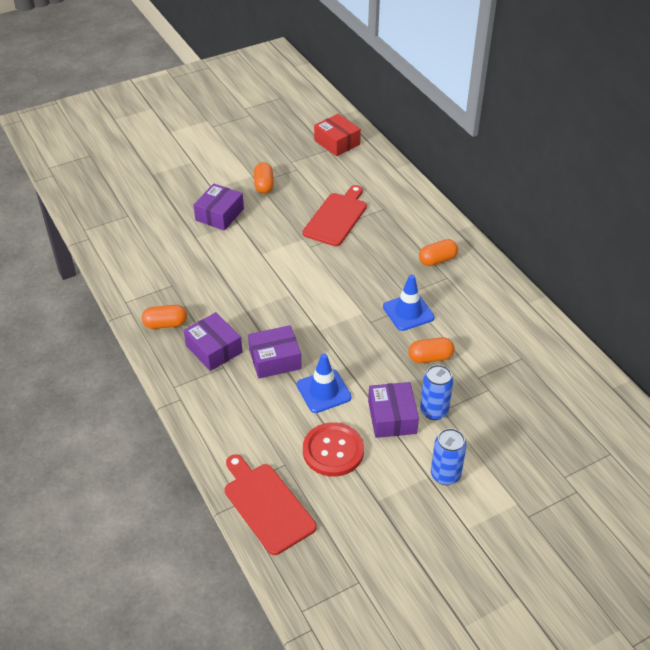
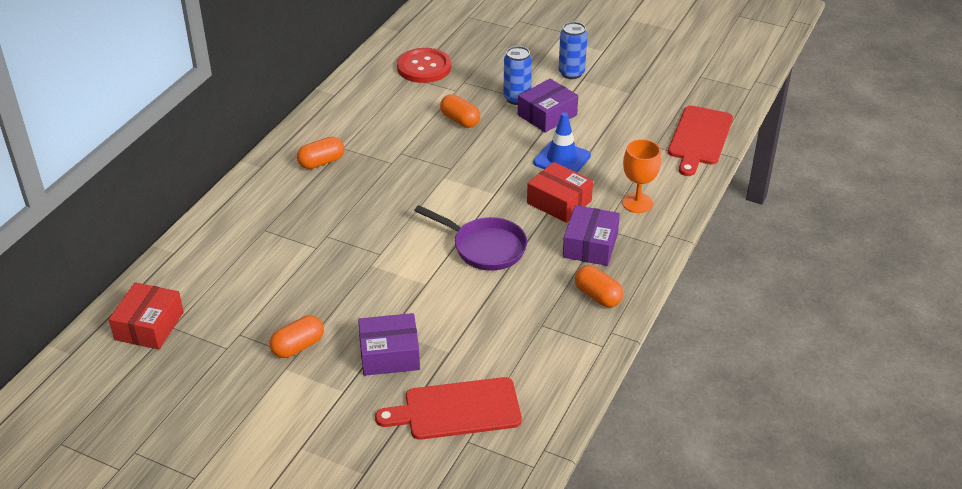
camera: 125 degrees left, 5 degrees down
purple box [248,325,302,378] -> red box [527,162,593,223]
red cutting board [302,185,367,246] -> red cutting board moved to [375,377,522,440]
red button [303,422,364,477] -> red button moved to [397,48,451,83]
blue traffic cone [383,274,435,331] -> none
orange capsule [419,239,458,266] -> orange capsule turned 60 degrees counterclockwise [297,137,344,169]
none -> purple pan [414,205,527,271]
none -> orange goblet [622,139,661,213]

